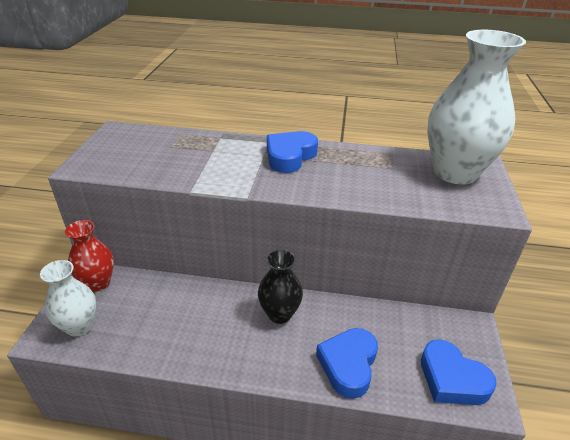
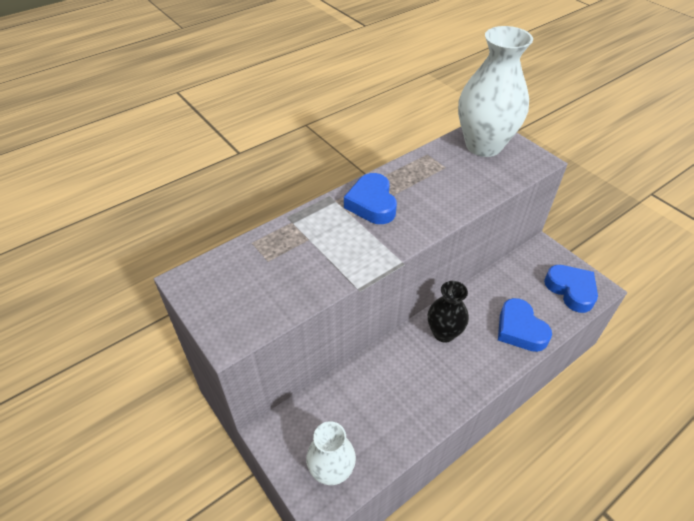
camera: 45 degrees left, 10 degrees up
red vase [65,220,114,292] -> none
blue heart [421,339,497,405] -> blue heart turned 120 degrees counterclockwise [544,265,598,313]

